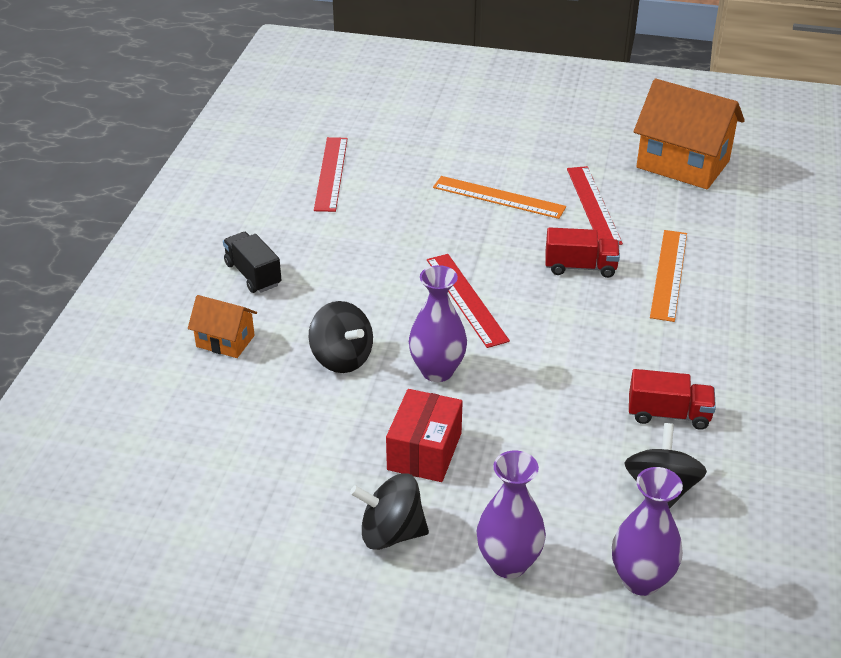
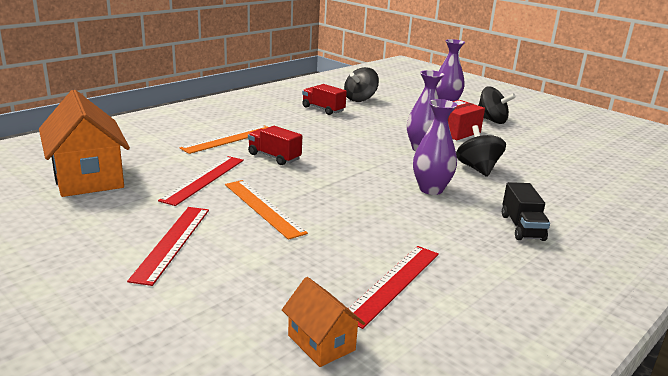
camera: 150 degrees left, 15 degrees down
orange house [188,295,257,358] -> orange house moved to [282,277,365,367]
red ruler [427,254,510,348] -> red ruler moved to [127,207,209,286]
purple vase [612,467,683,596] -> purple vase moved to [413,99,457,195]

